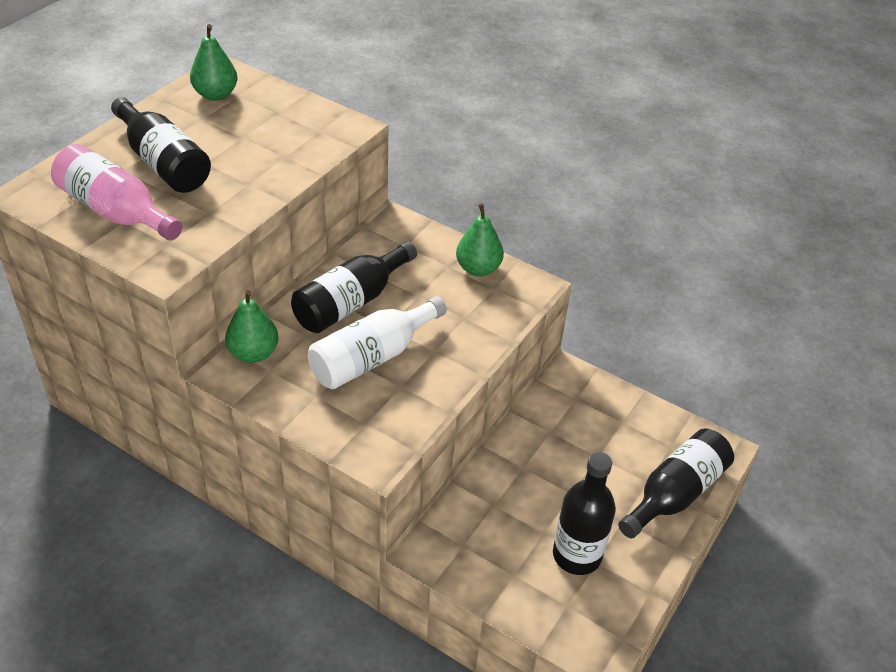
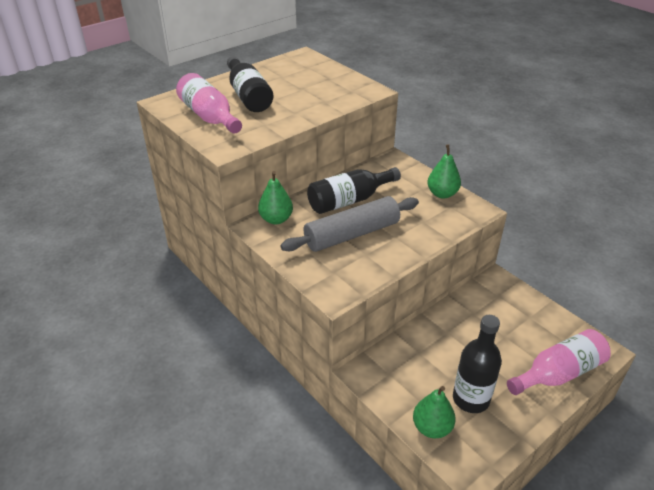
camera: 20 degrees right, 5 degrees down
green pear [190,24,237,101] -> green pear moved to [413,386,456,438]
white bottle [308,296,447,389] -> grey rolling pin [280,196,419,252]
black bottle [618,428,734,538] -> pink bottle [507,329,611,395]

